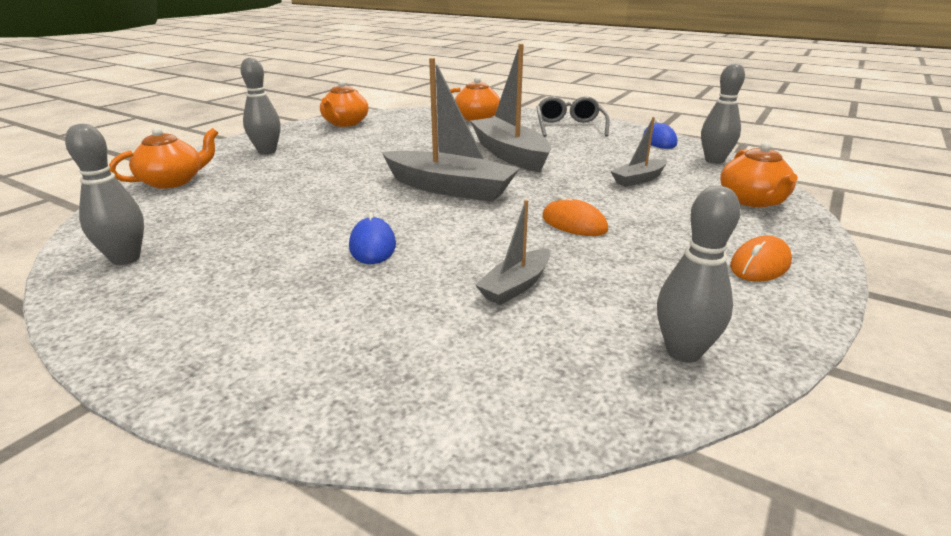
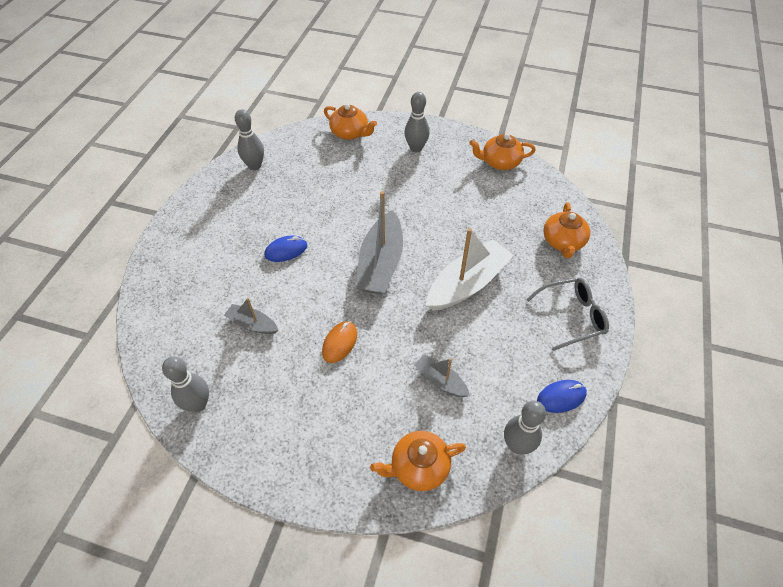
camera: 75 degrees right, 25 degrees up
grey boat [470,44,551,172] -> white boat [426,228,514,311]
orange mouse [730,236,792,282] -> none

